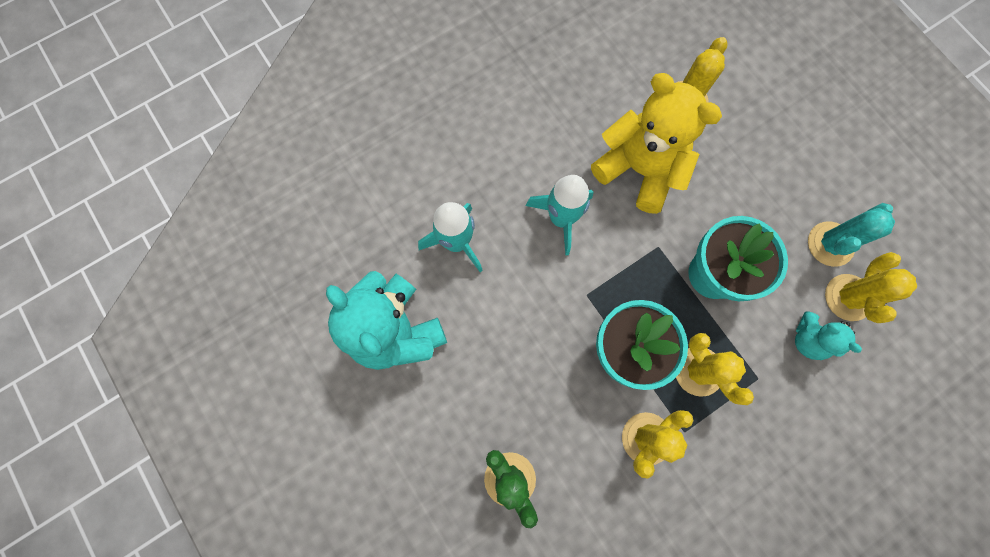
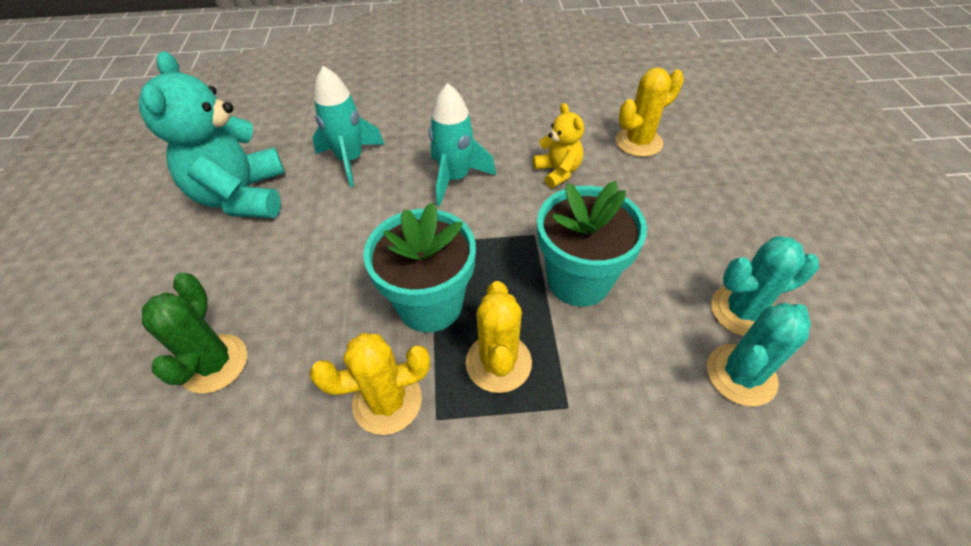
camera: 30 degrees right, 25 degrees down
yellow teddy bear [591,73,722,214] -> yellow teddy bear [533,103,584,188], size x0.51
turquoise teddy bear [795,311,862,360] -> none
yellow cactus [825,252,917,323] -> turquoise cactus [707,303,811,406]

